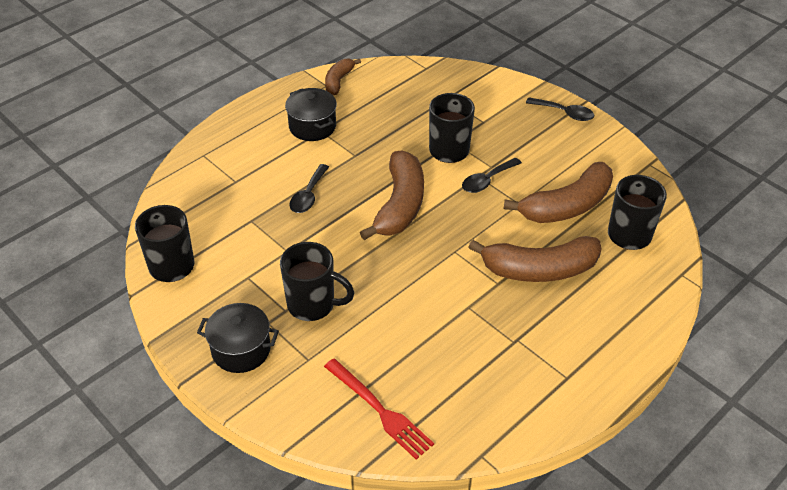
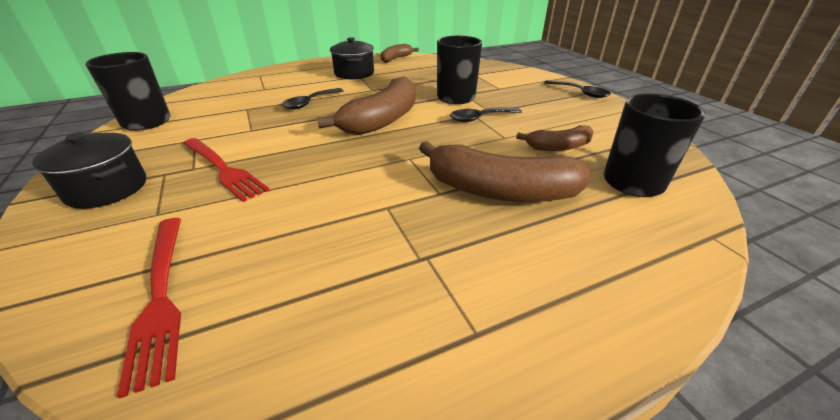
camera: 20 degrees right, 10 degrees down
black mug [280,242,354,321] -> red fork [183,138,269,202]
brown banana [504,162,613,223] -> brown banana [516,125,593,151], size x0.55

